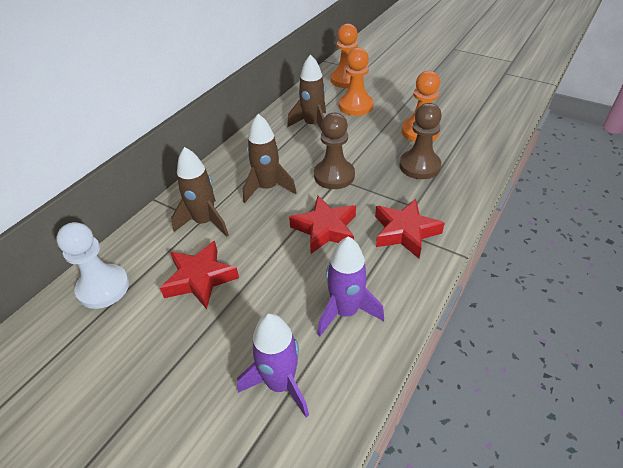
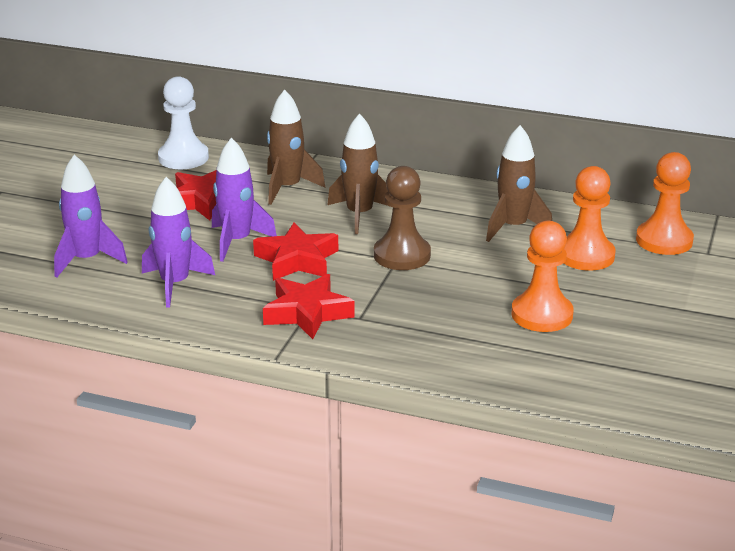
camera: 75 degrees right, 15 degrees down
brown pawn [399,103,442,179] -> none
none -> purple rocket [212,138,277,262]

